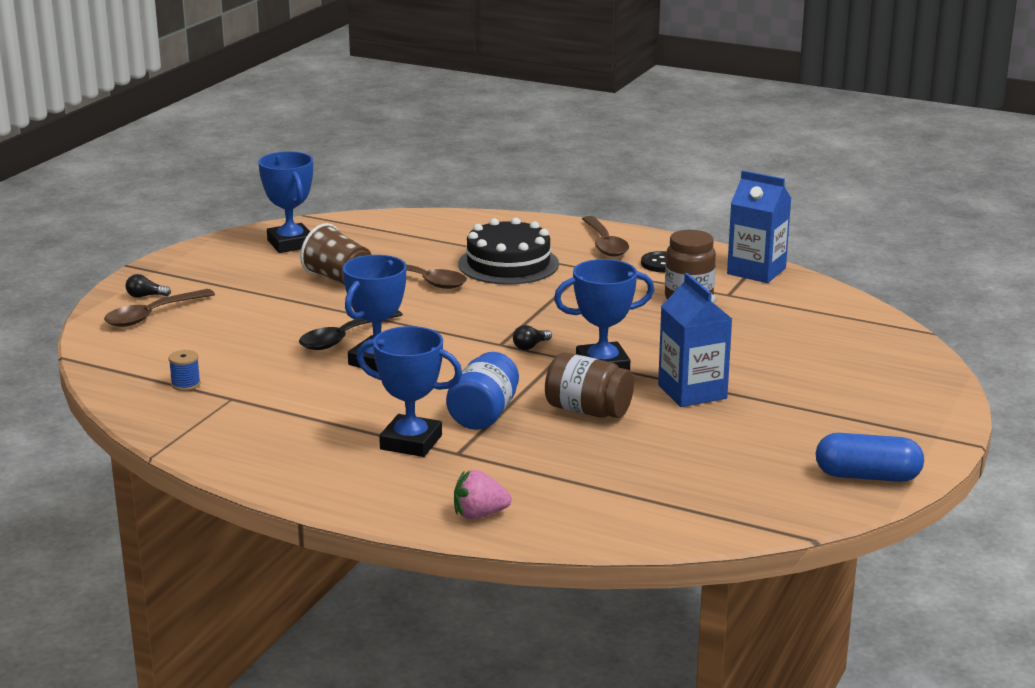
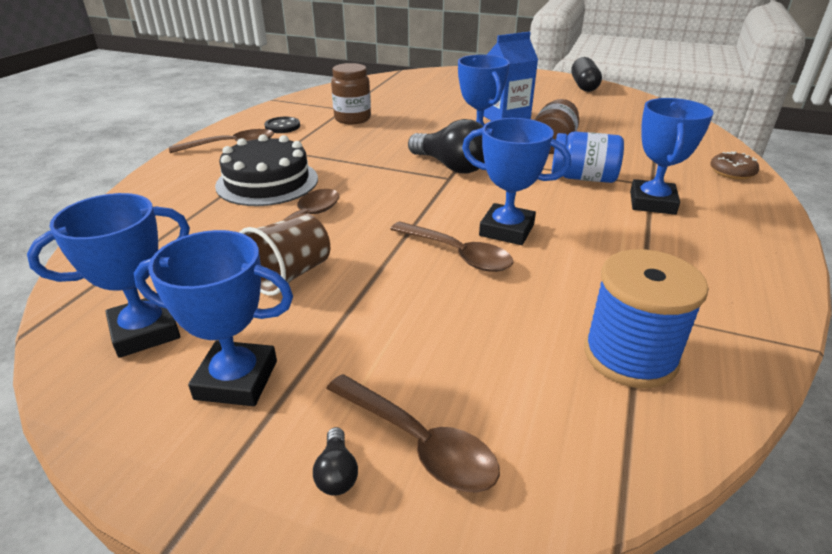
camera: 95 degrees left, 10 degrees up
blue spool [169,350,201,391] -> blue spool [584,249,709,388], size x2.34
black spoon [299,310,403,350] -> brown spoon [390,222,514,272]
pink strawberry [454,470,512,519] -> brown donut [710,151,759,179]
black light bulb [513,325,552,350] -> black light bulb [408,119,485,174], size x2.41
blue carton [727,170,791,283] -> none
blue capsule [816,433,924,482] -> black capsule [571,57,602,92]
none -> blue trophy [134,230,293,406]

